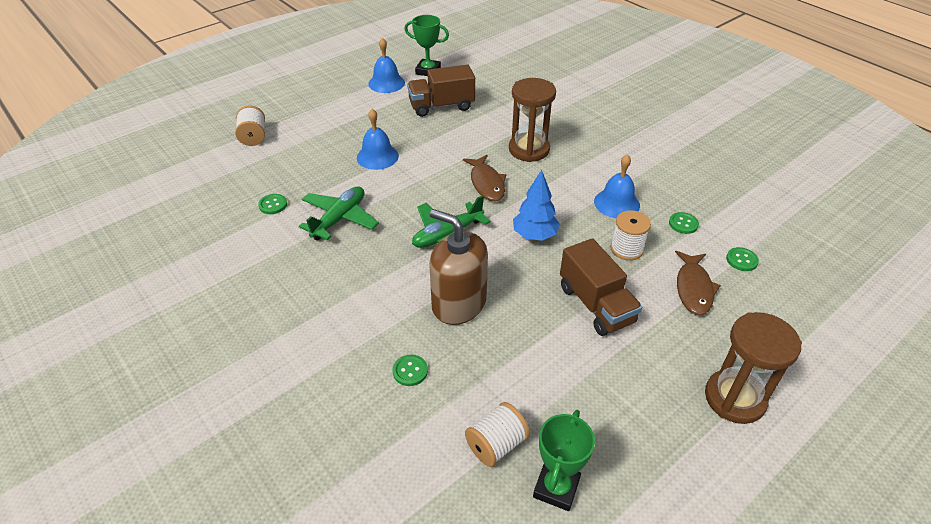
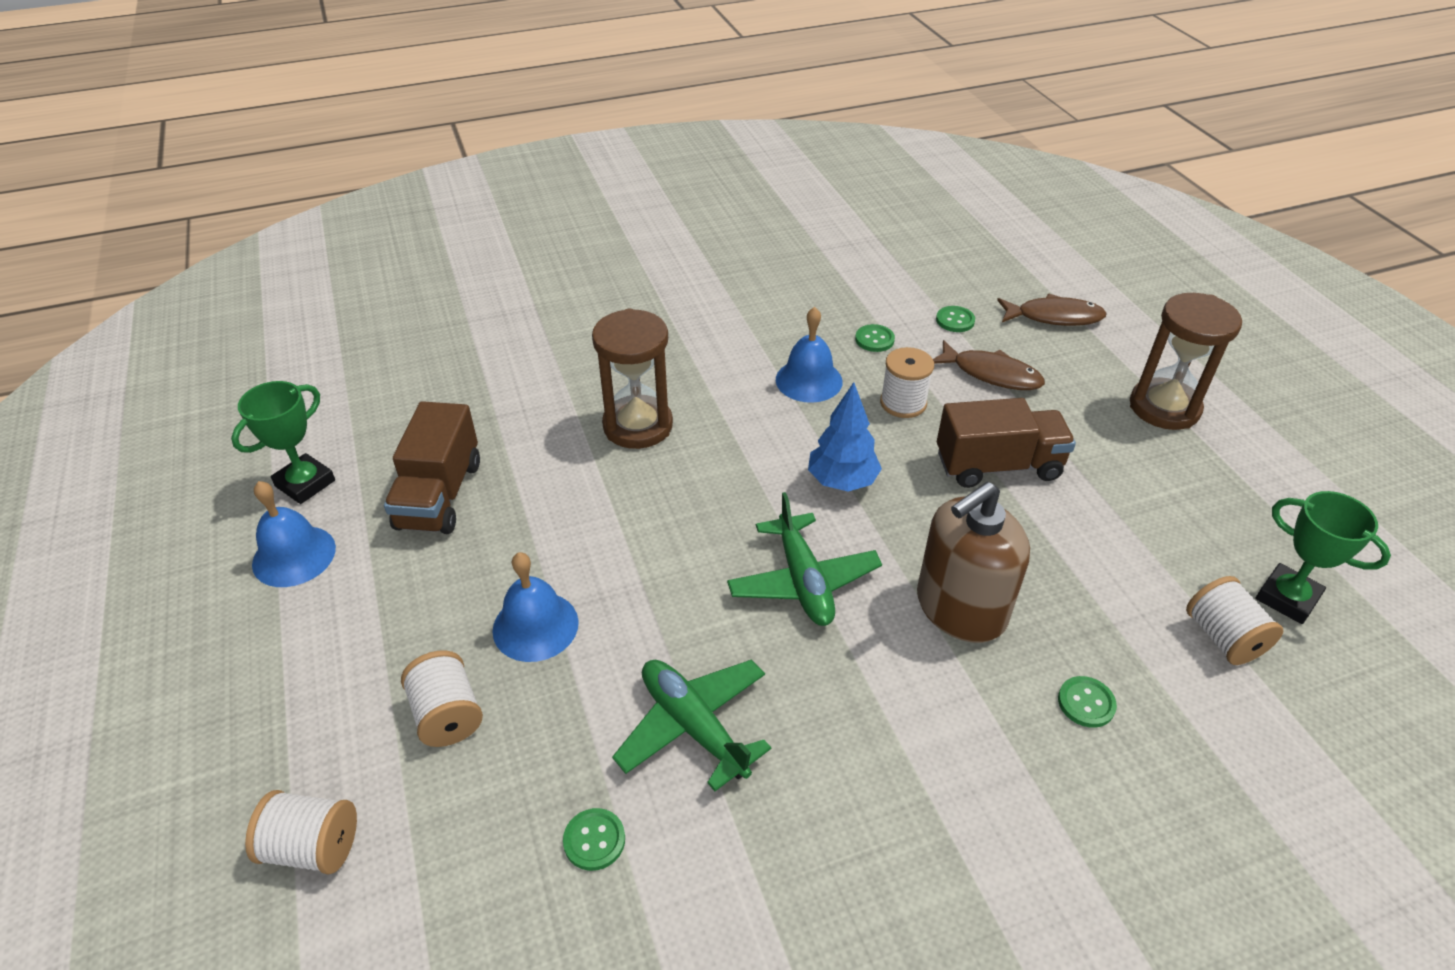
camera: 70 degrees left, 0 degrees up
brown fish [463,155,506,201] -> brown fish moved to [997,294,1107,326]
none -> white spool [401,650,483,747]

